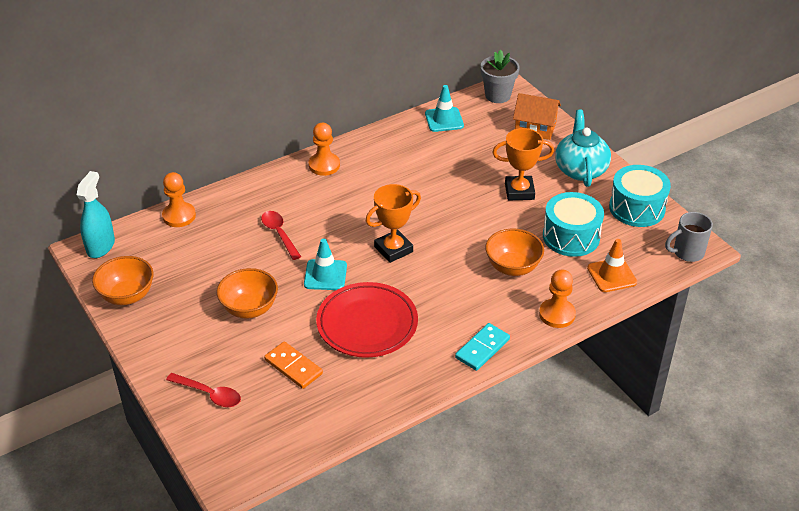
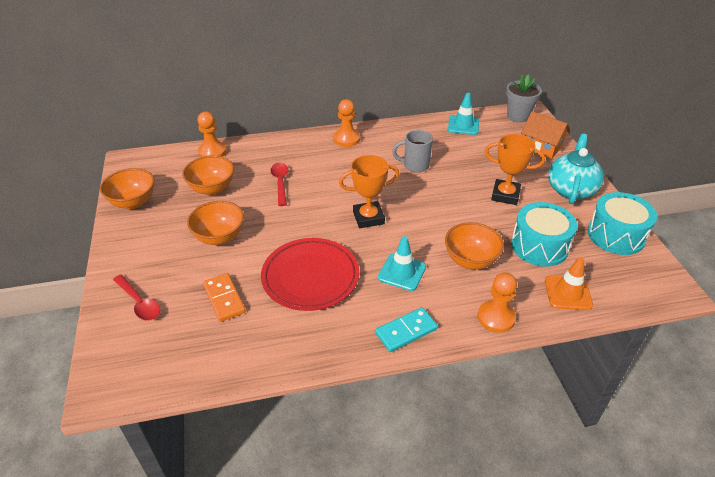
camera: 20 degrees right, 0 degrees up
turquoise spray bottle [77,171,115,258] -> none
turquoise traffic cone [304,239,347,290] -> turquoise traffic cone moved to [378,236,426,291]
grey mug [665,212,713,262] -> grey mug moved to [392,130,433,172]
none -> orange bowl [182,156,234,195]

